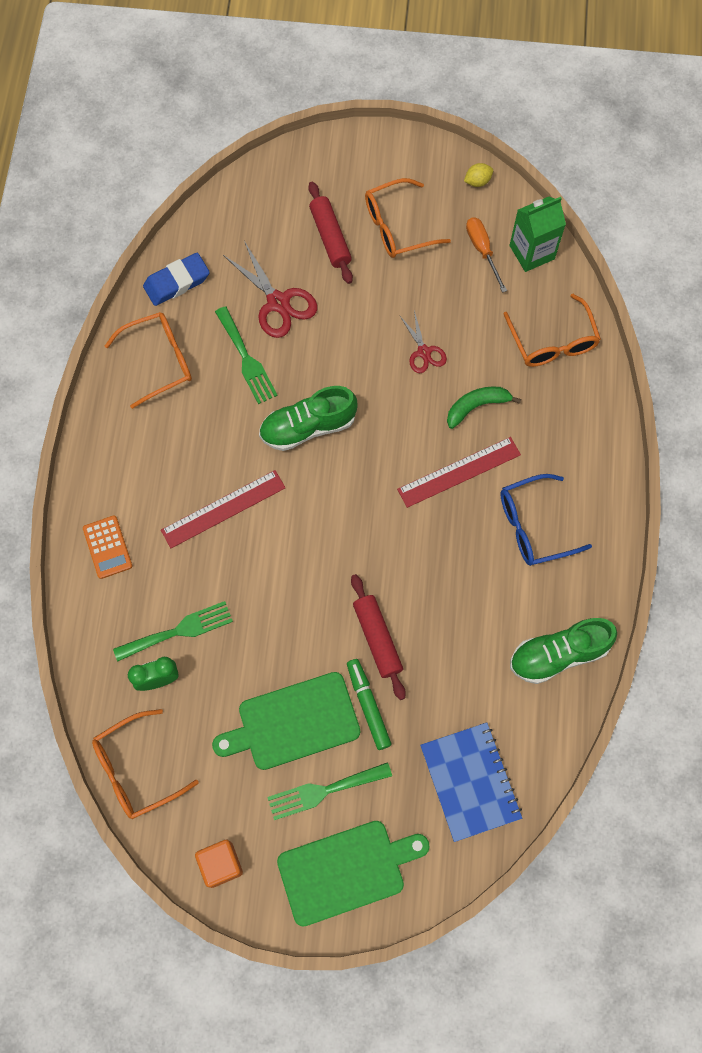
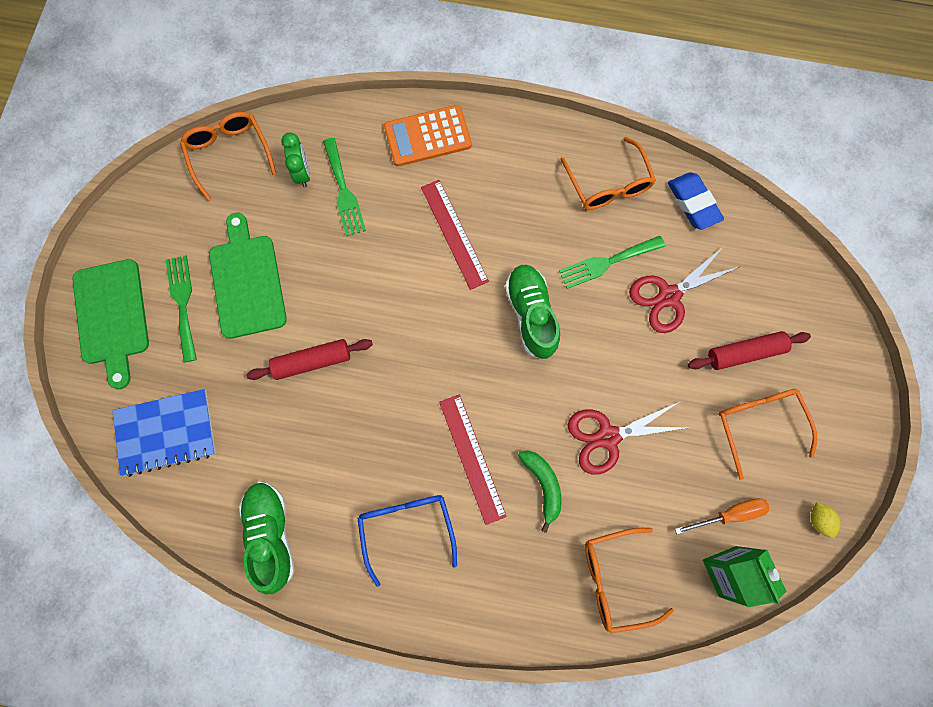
camera: 95 degrees right, 5 degrees up
orange calculator [83,516,132,579] -> orange calculator [384,105,472,167], size x1.54
orange cube [195,840,243,888] -> none
green marker [347,659,392,750] -> none
red scissors [399,310,447,373] -> red scissors [568,402,687,475], size x1.66

